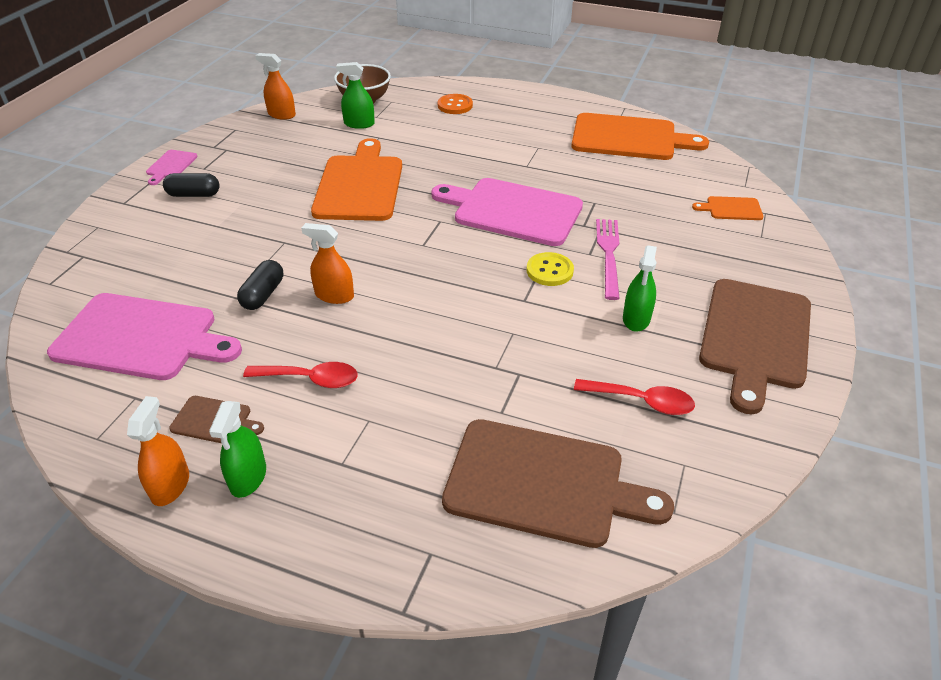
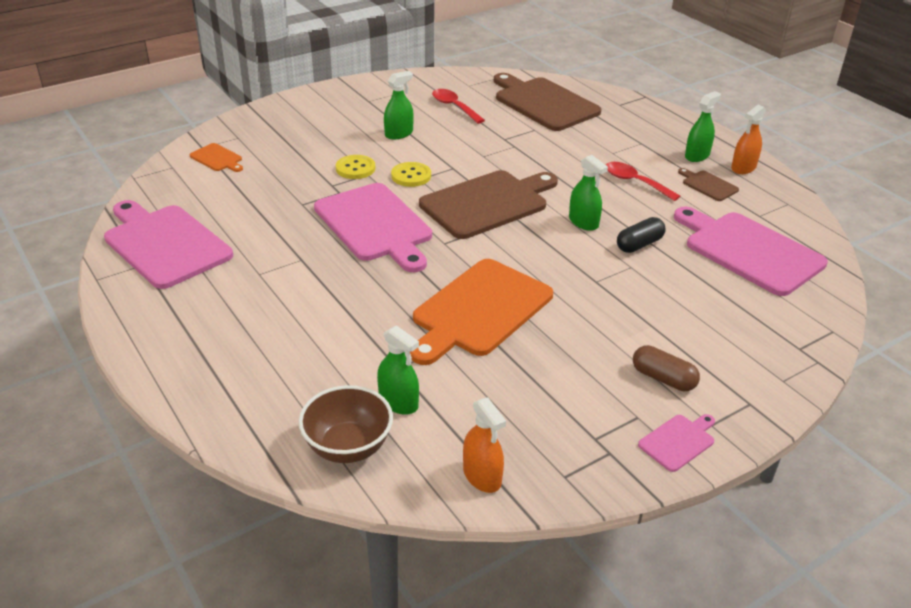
camera: 145 degrees left, 5 degrees down
black capsule [163,173,219,197] -> brown capsule [633,345,700,391]
orange spray bottle [301,223,354,304] -> green spray bottle [569,155,608,231]
orange button [438,94,473,114] -> none
orange cutting board [572,113,709,160] -> pink cutting board [104,200,233,289]
pink fork [596,219,620,300] -> yellow button [336,155,375,179]
brown cutting board [699,279,811,414] -> brown cutting board moved to [419,170,558,239]

